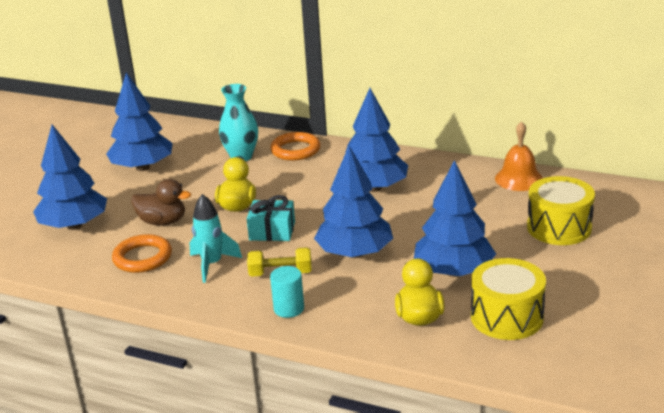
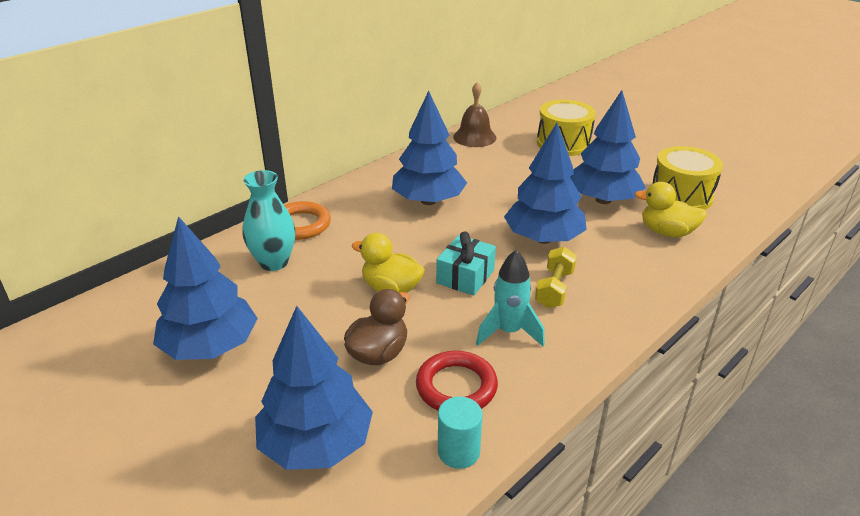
camera: 70 degrees left, 5 degrees up
orange ring [112,234,172,273] -> red ring [416,351,498,410]
turquoise cylinder [270,266,304,318] -> turquoise cylinder moved to [438,396,483,469]
orange bell [495,121,543,191] -> brown bell [453,82,497,147]

